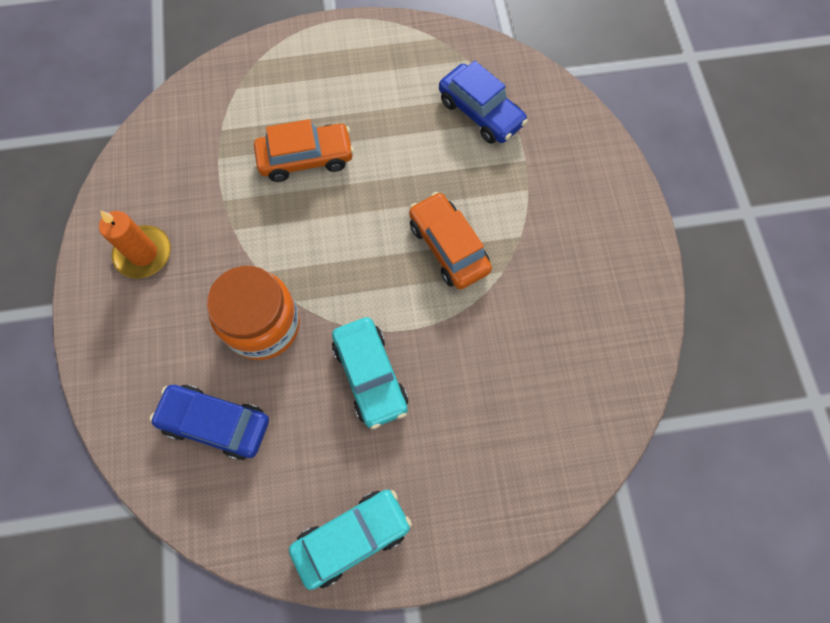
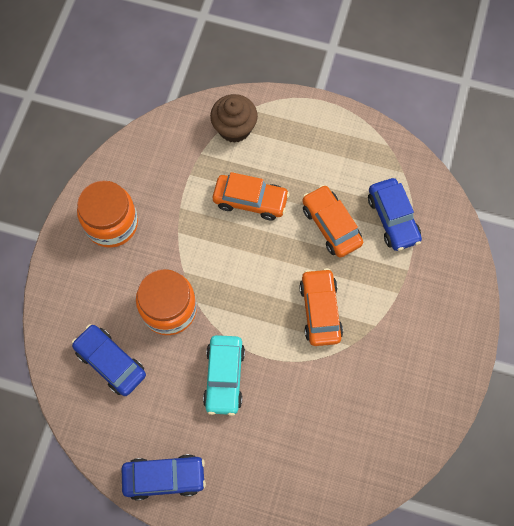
camera: 25 degrees right, 0 degrees up
orange candle [99,211,171,279] -> orange jar [77,180,138,248]
turquoise car [289,490,412,590] -> blue car [122,454,206,500]
none -> brown cupcake [210,94,258,143]
none -> orange car [302,185,363,258]

